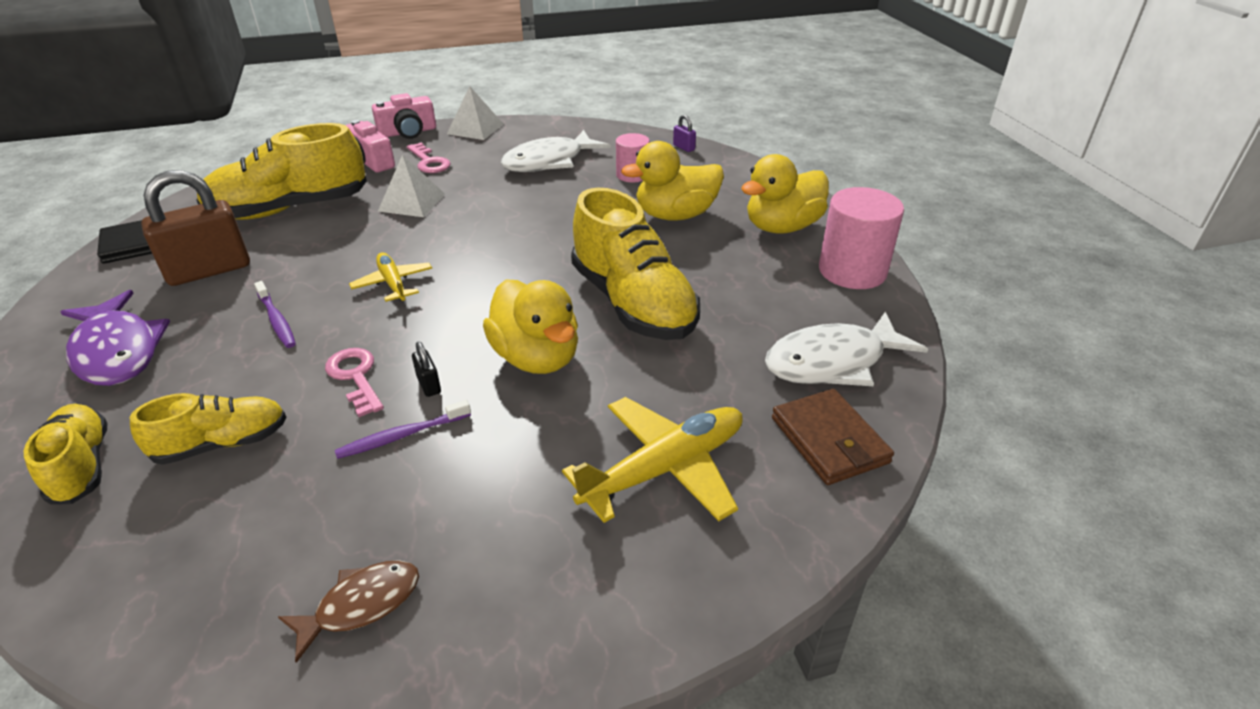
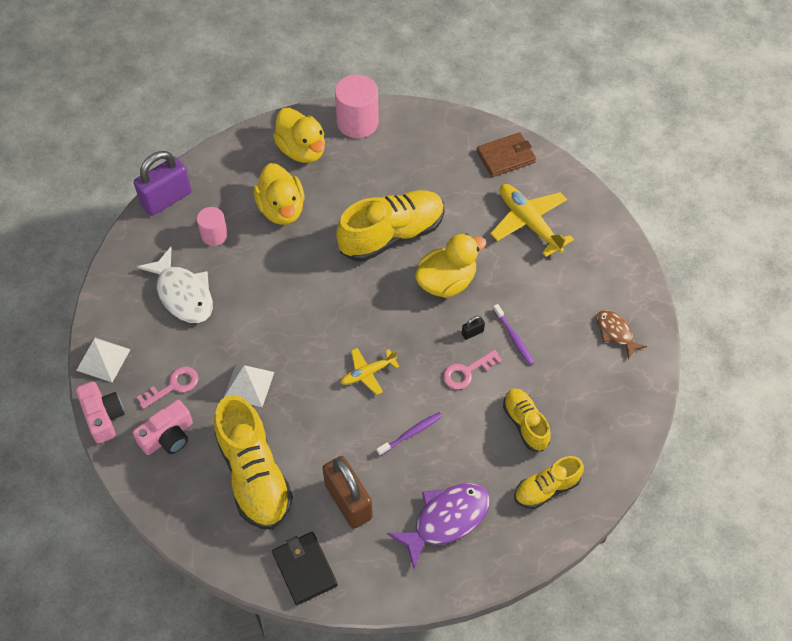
camera: 90 degrees left, 20 degrees up
purple padlock [673,115,696,152] -> purple padlock [134,151,192,216], size x2.47
white fish [765,311,928,386] -> none

